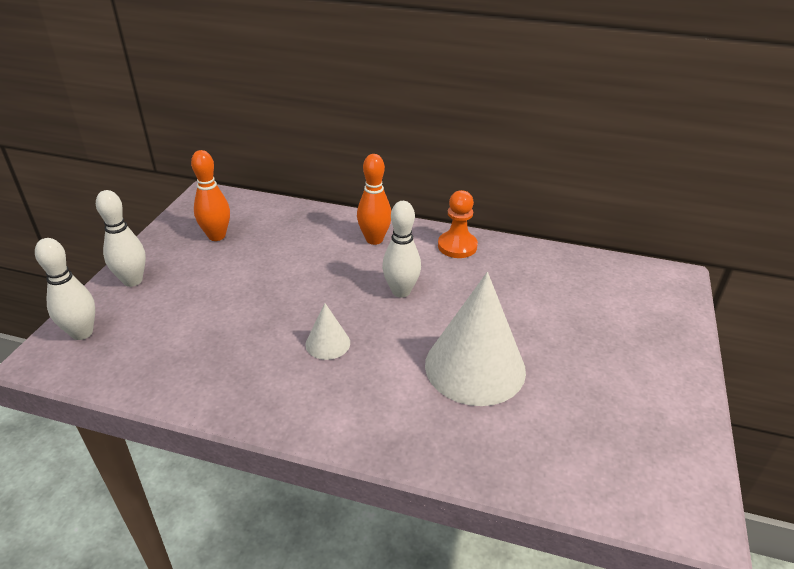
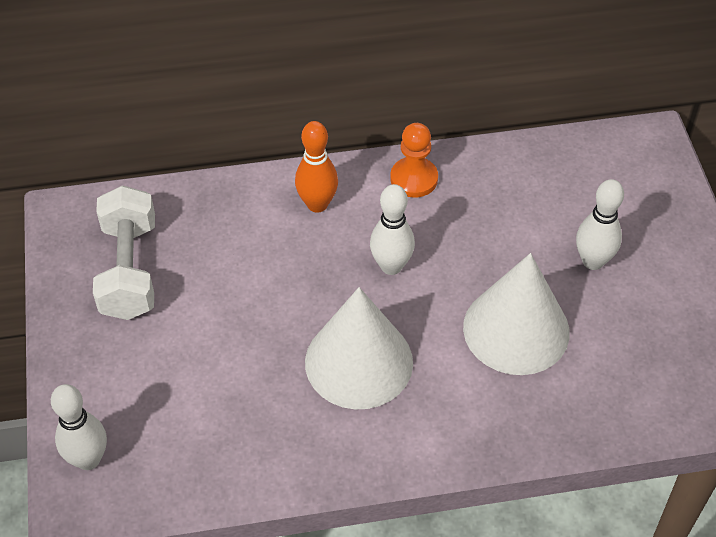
camera: 25 degrees left, 15 degrees up
white bowling pin [96,190,146,287] -> white bowling pin moved to [576,179,624,270]
orange bowling pin [191,150,230,241] -> white dumbbell [93,185,155,320]
white cone [305,303,350,360] -> white cone [305,287,413,409], size x2.16

